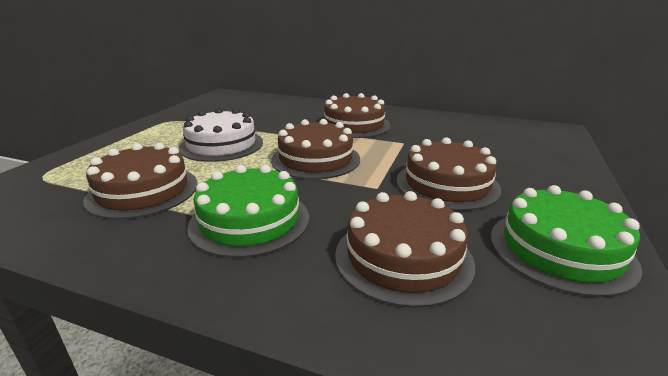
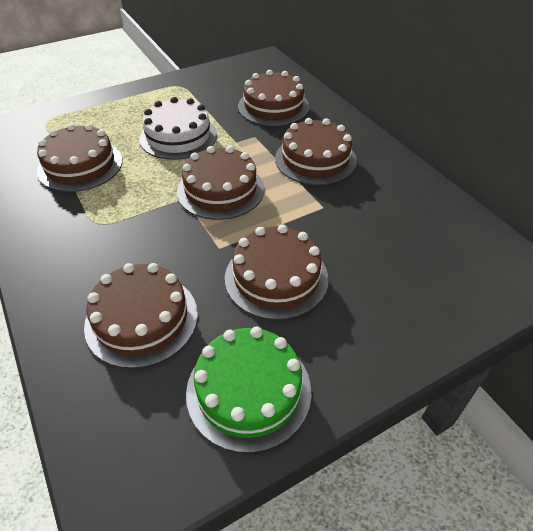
camera: 40 degrees right, 20 degrees up
green cake [187,165,309,258] -> none
none -> brown cake [238,70,309,126]

